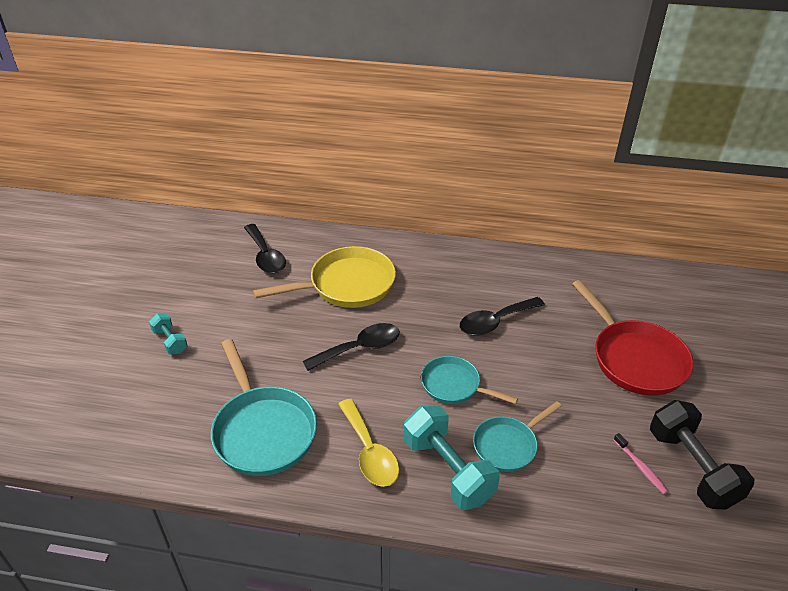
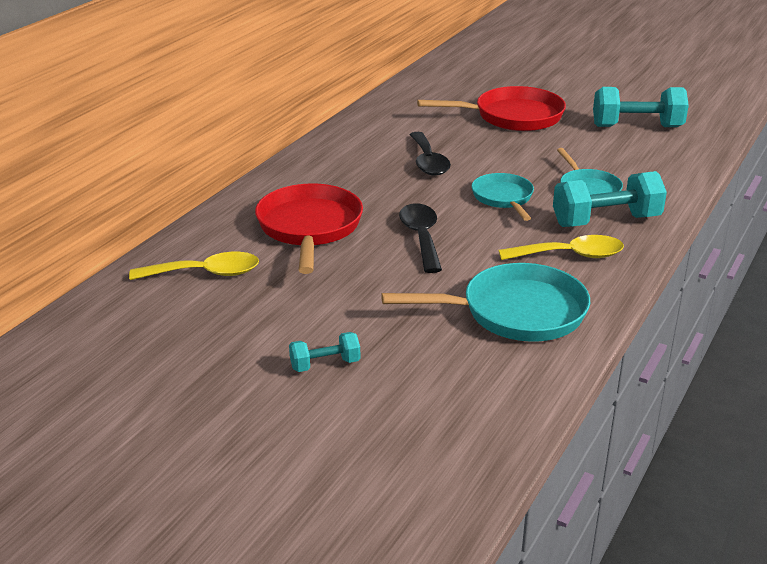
camera: 70 degrees left, 10 degrees down
black spoon [244,224,286,273] -> yellow spoon [129,252,259,280]
yellow pan [253,246,396,308] -> red pan [255,183,363,274]
turquoise pan [421,356,518,404] -> turquoise pan turned 120 degrees clockwise [471,173,534,221]
pink toothbrush [614,433,668,494] -> none
black dumbbell [650,400,754,510] -> turquoise dumbbell [593,87,689,127]

